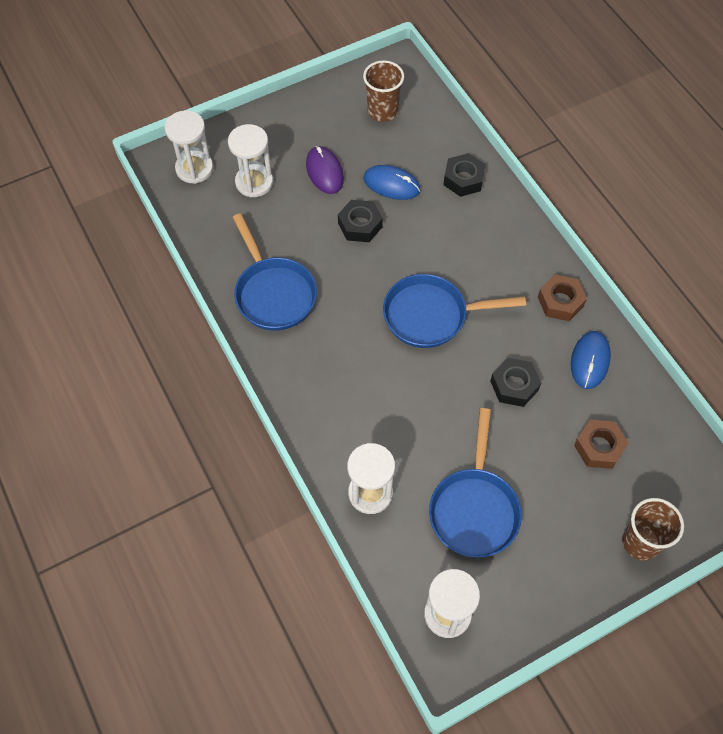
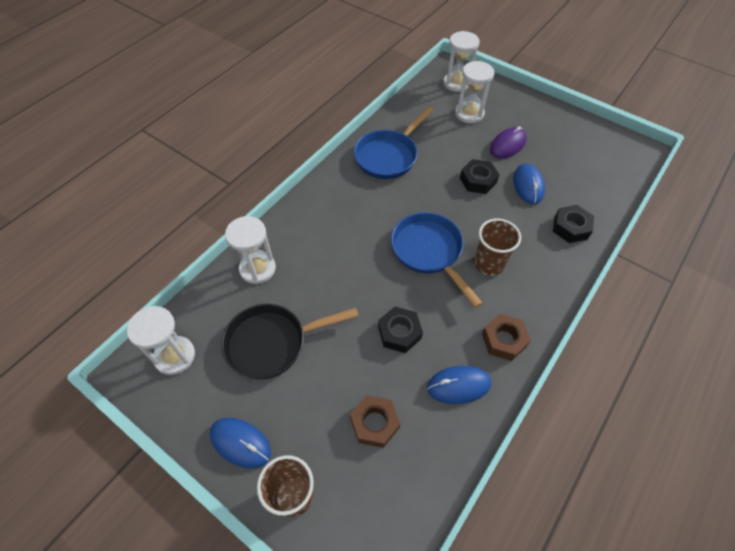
camera: 65 degrees right, 5 degrees down
brown cup [363,60,404,122] -> brown cup moved to [474,218,521,276]
blue pan [429,408,522,558] -> black pan [221,304,359,379]
none -> blue mouse [210,418,271,469]

